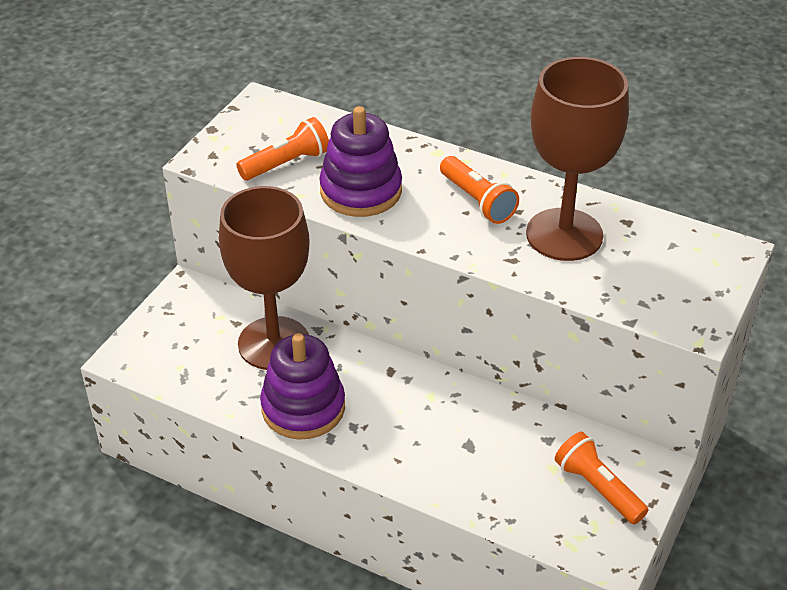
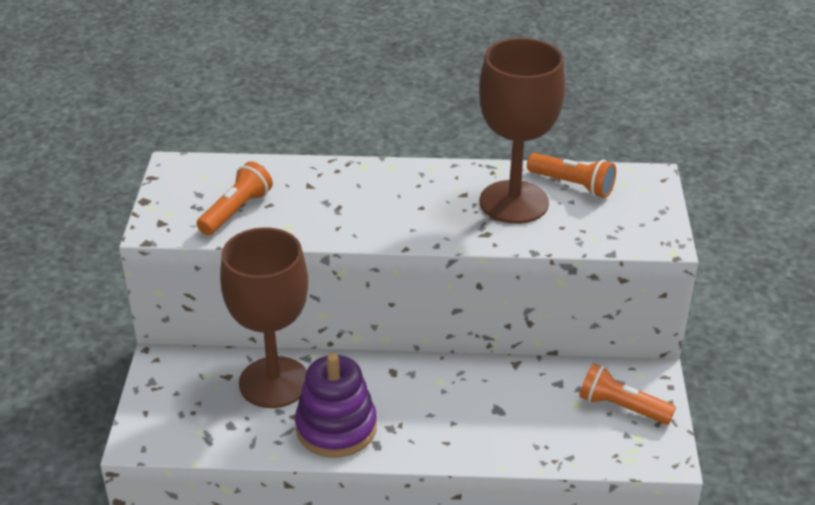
camera: 25 degrees left, 5 degrees down
purple stacking toy [319,106,402,217] -> none
orange flashlight [440,156,519,224] -> orange flashlight moved to [527,153,616,198]

